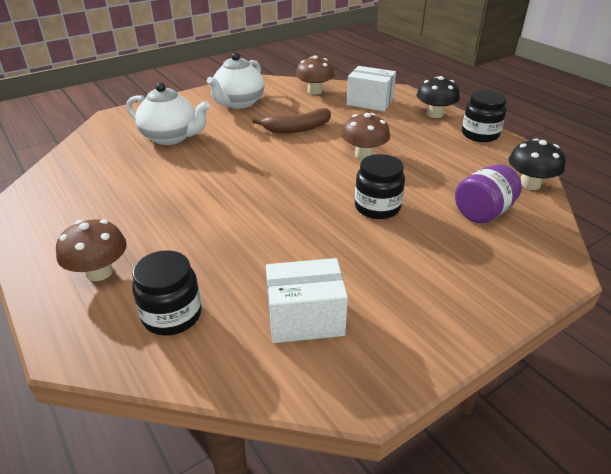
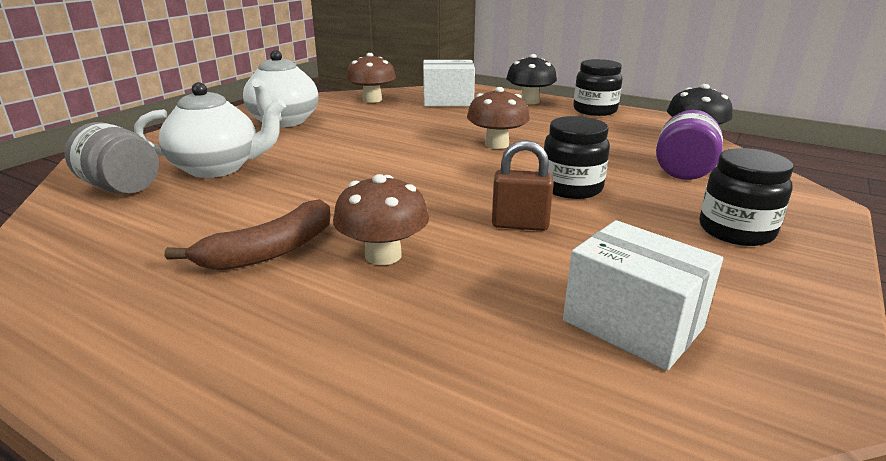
camera: 25 degrees left, 10 degrees down
brown mushroom [56,219,127,281] -> brown mushroom moved to [333,174,429,265]
black jar [132,250,202,336] -> black jar moved to [699,148,794,246]
brown banana [252,108,331,133] -> brown banana moved to [165,199,331,270]
white box [266,258,348,343] -> white box turned 75 degrees clockwise [563,220,723,371]
none -> grey jar [65,122,159,194]
none -> brown padlock [492,140,554,231]

